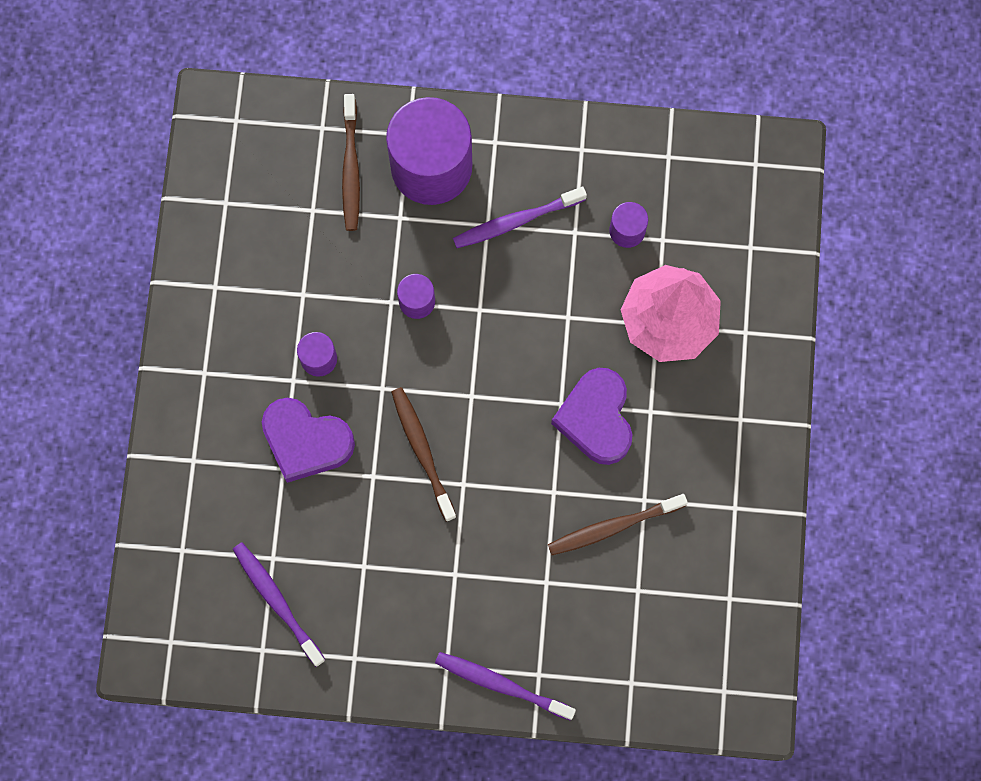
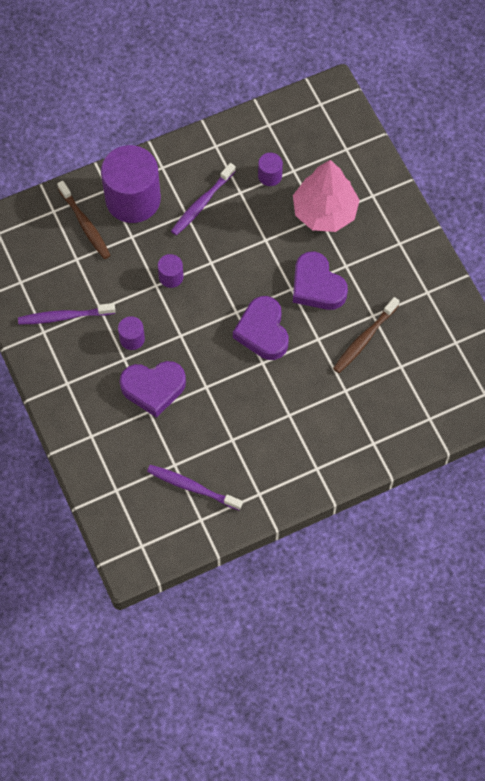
camera: 30 degrees left, 10 degrees down
brown toothbrush [391,387,456,522] -> none
purple toothbrush [435,652,576,721] -> purple toothbrush moved to [18,303,115,324]
none -> purple heart [233,296,288,360]

